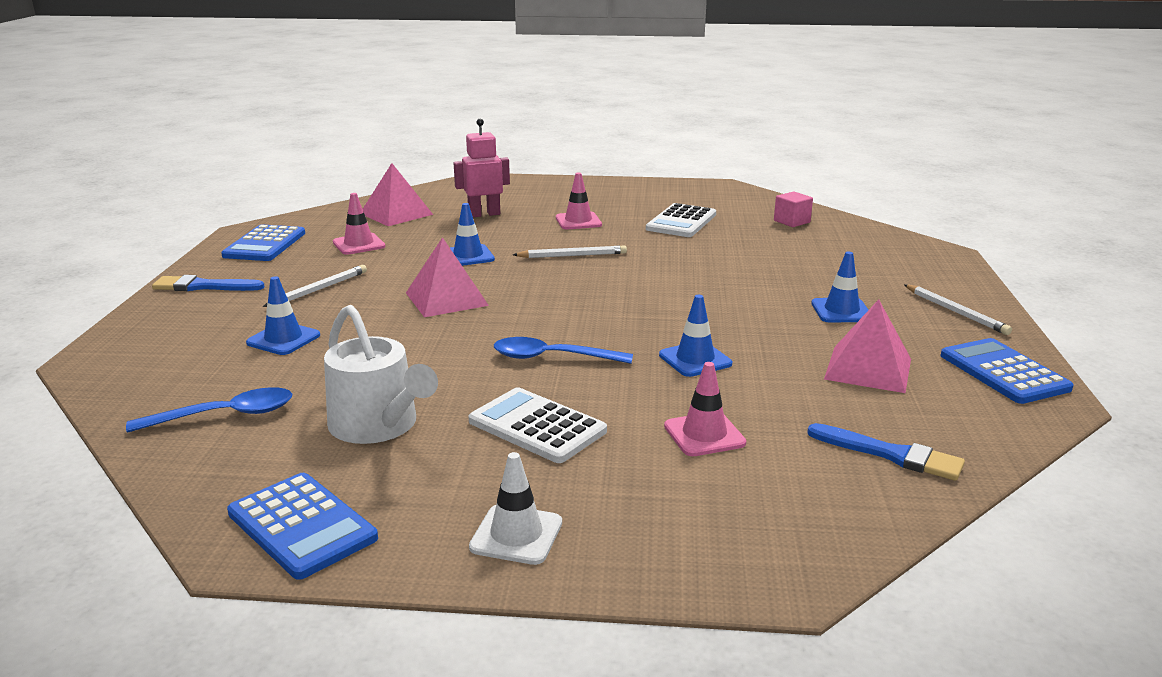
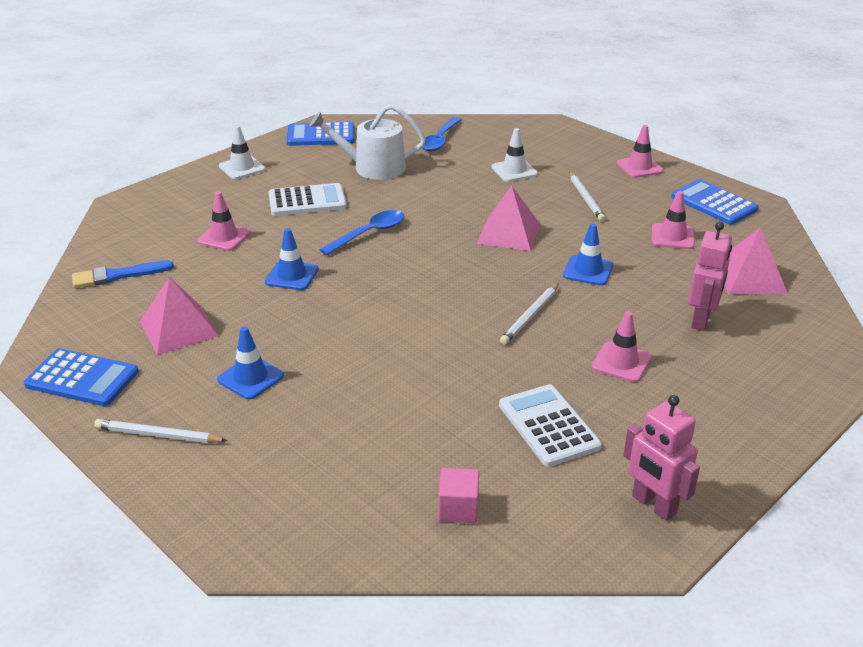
camera: 130 degrees right, 10 degrees up
blue brush [152,275,265,291] -> pink traffic cone [616,125,663,178]
blue traffic cone [246,276,320,355] -> white traffic cone [491,128,538,182]
none -> pink robot [623,395,700,521]

